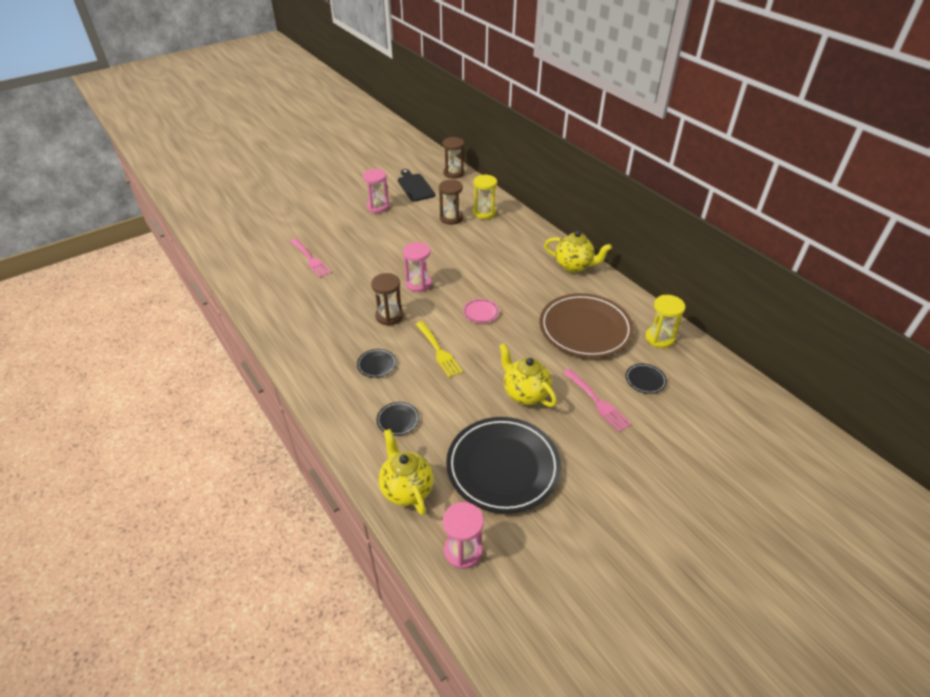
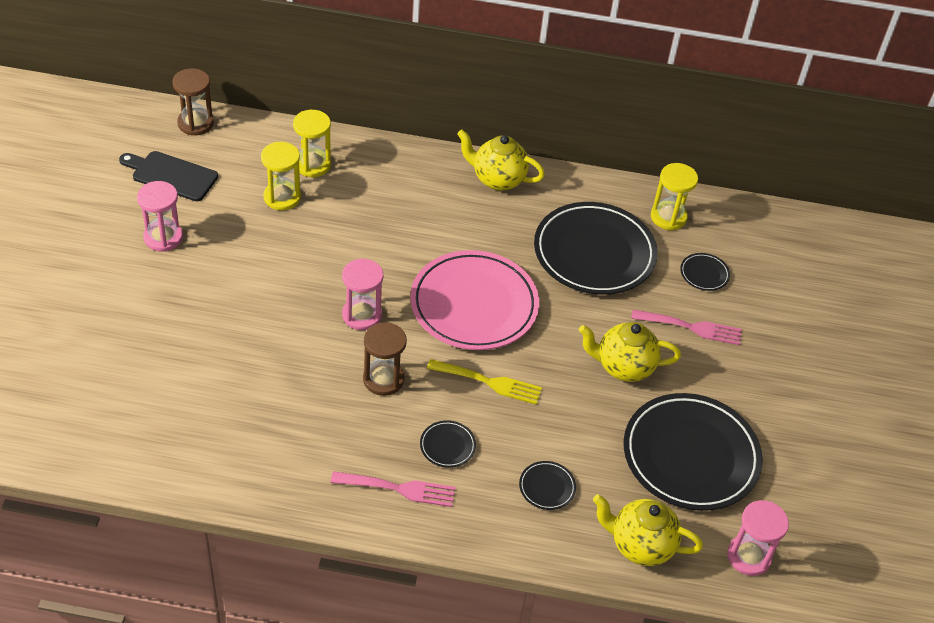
camera: 50 degrees left, 5 degrees up
pink fork [290,238,332,278] -> pink fork moved to [331,471,455,507]
brown hourglass [439,180,463,225] -> yellow hourglass [261,142,301,210]
pink plate [463,299,499,323] -> pink plate [410,250,539,350], size x2.49
brown plate [540,293,634,358] -> black plate [534,202,658,295]
yellow teapot [544,231,612,273] -> yellow teapot turned 135 degrees counterclockwise [457,130,545,191]

